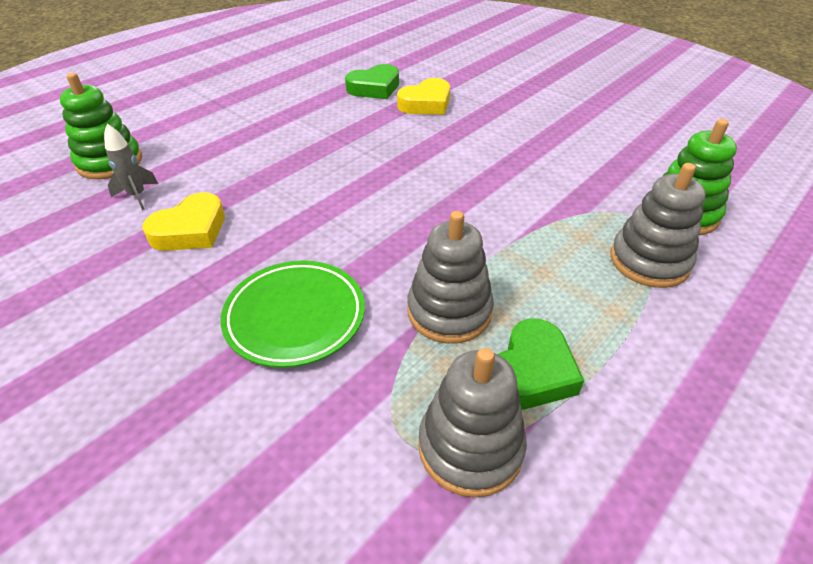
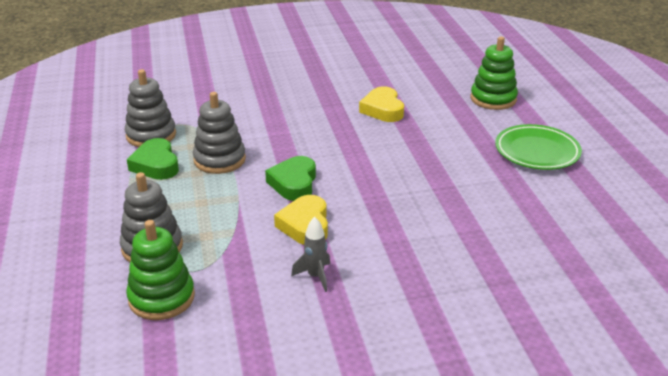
camera: 125 degrees right, 10 degrees down
grey rocket [104,124,158,210] -> grey rocket moved to [291,217,330,292]
green plate [221,260,365,368] -> green plate moved to [495,124,582,170]
green heart [345,64,399,99] -> green heart moved to [265,156,316,201]
yellow heart [397,78,450,115] -> yellow heart moved to [274,195,328,245]

